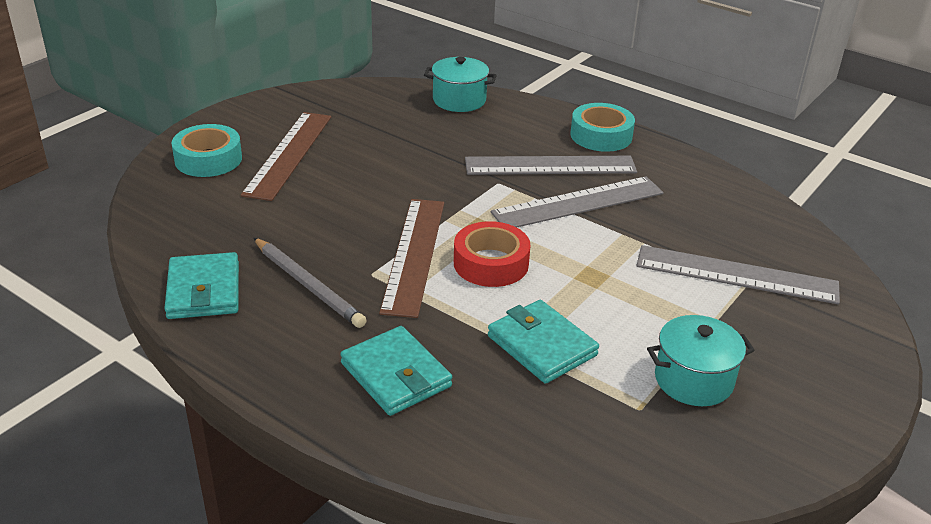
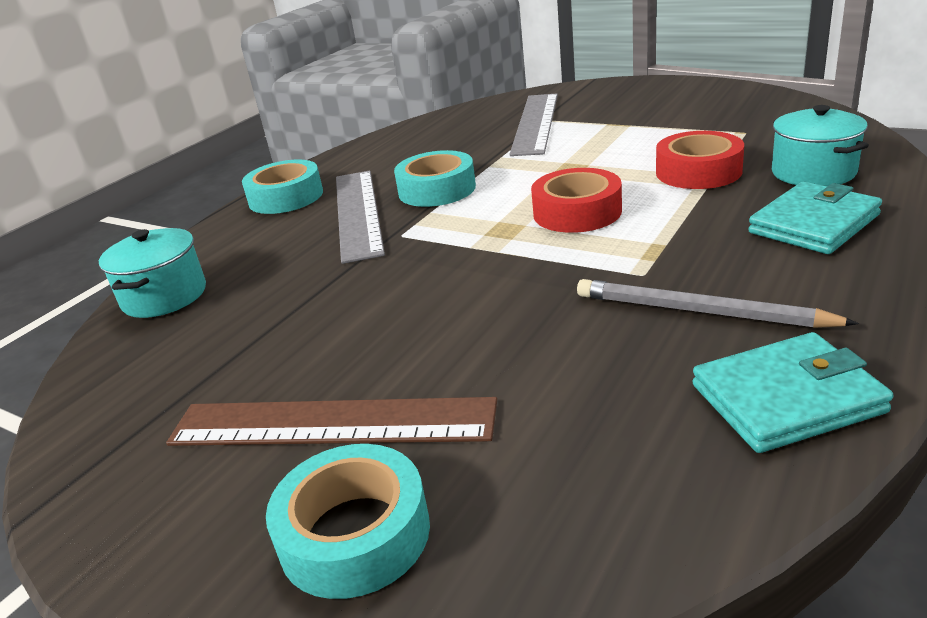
camera: 90 degrees left, 5 degrees down
grey pencil [254,238,367,328] -> grey pencil turned 105 degrees counterclockwise [577,279,859,328]
brown ruler [379,199,444,318] -> none
turquoise wallet [488,300,599,384] -> red tape [656,131,744,189]
grey ruler [491,176,664,227] -> turquoise tape [394,150,476,207]
turquoise pot [647,315,755,406] -> turquoise pot moved to [772,105,869,186]

